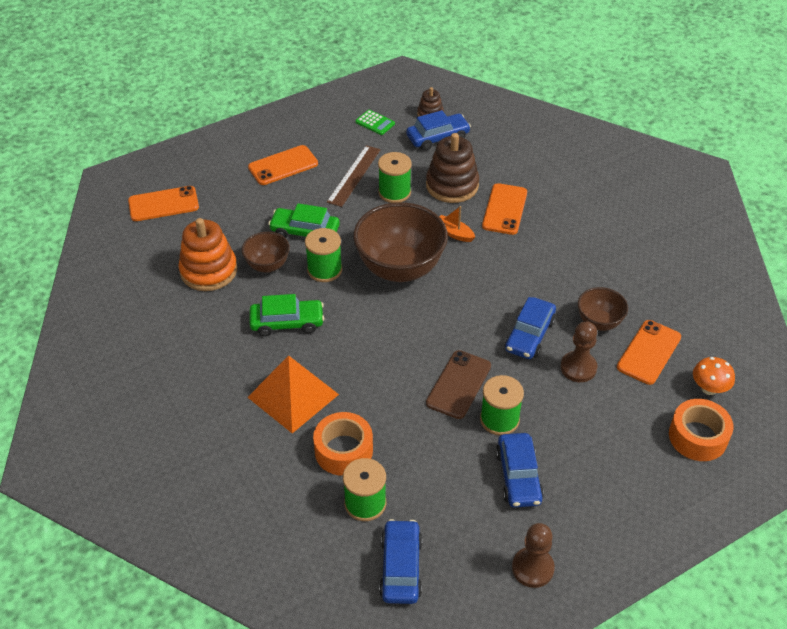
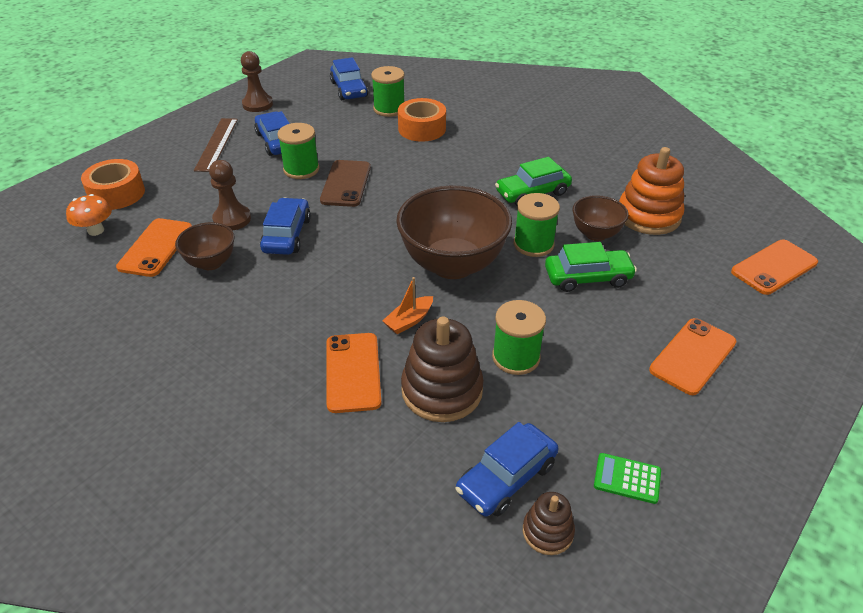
camera: 160 degrees right, 5 degrees down
orange pyramid [247,355,339,433] -> none
brown ruler [327,145,381,207] -> brown ruler moved to [194,118,238,172]
orange boat [440,206,475,242] -> orange boat turned 120 degrees clockwise [383,277,433,334]

